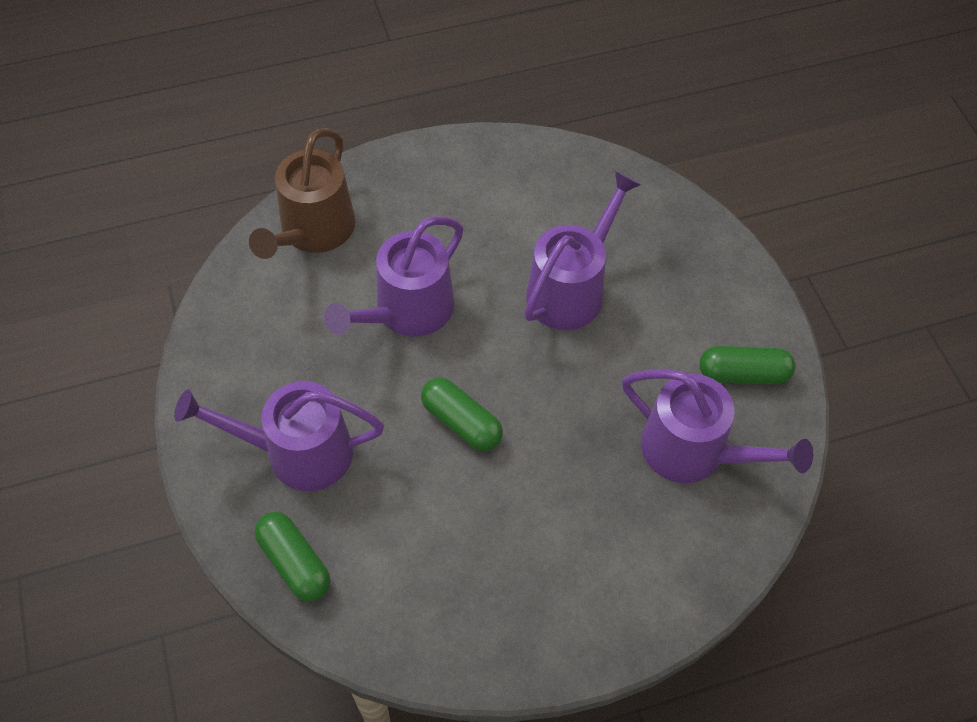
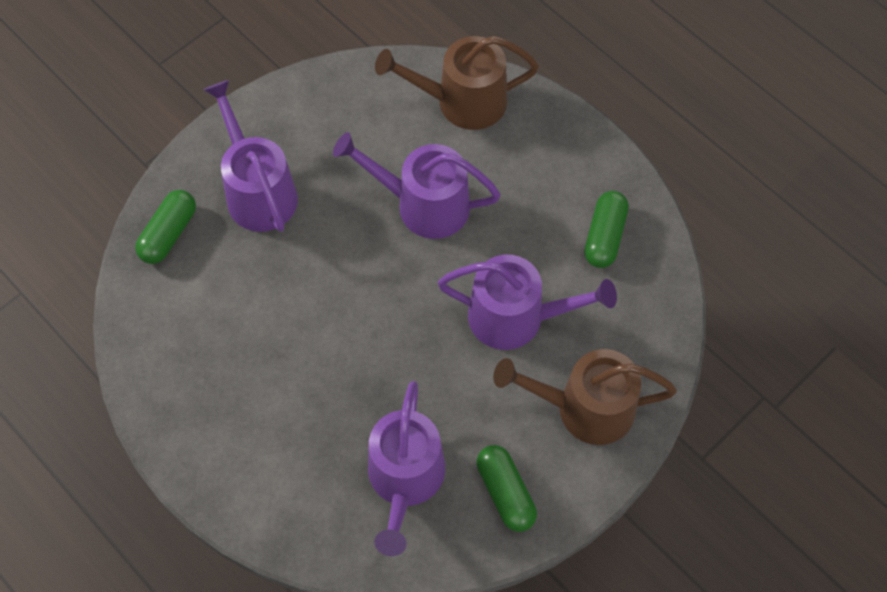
camera: 65 degrees right, 5 degrees up
green capsule [421,377,503,451] -> green capsule moved to [584,191,629,268]
none -> brown watering can [493,349,677,445]

